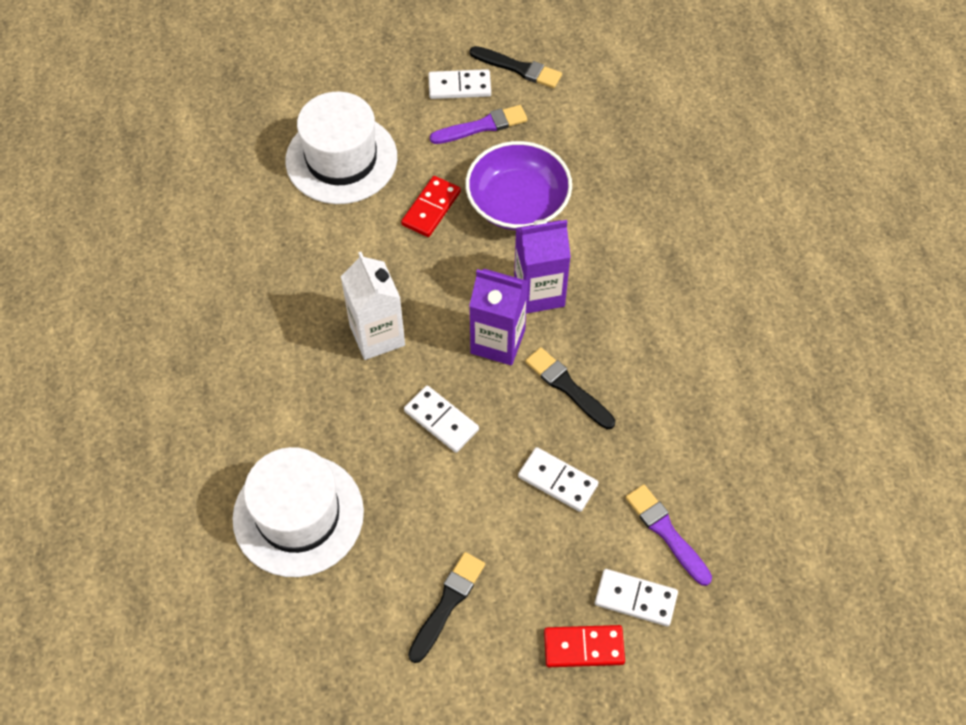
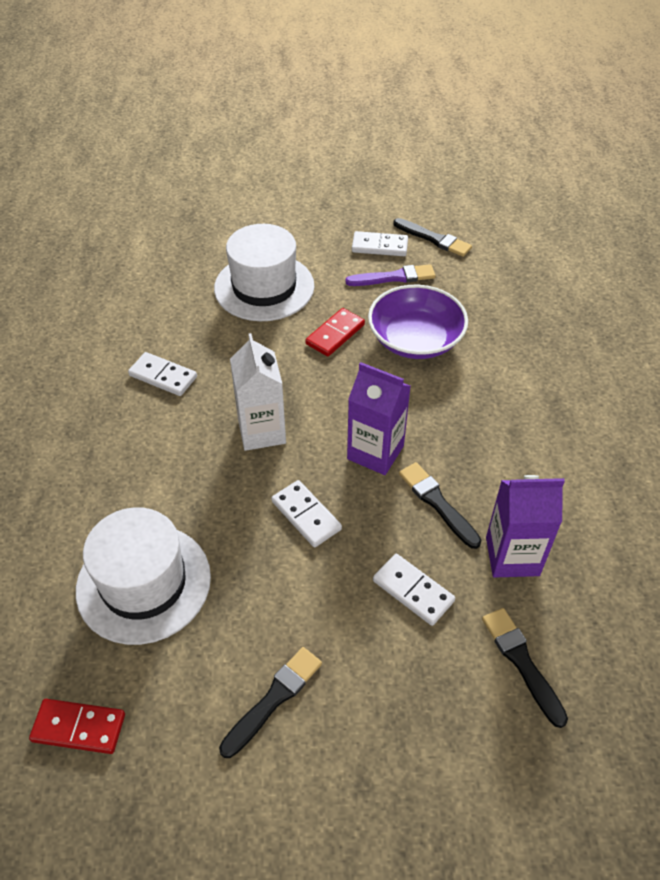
camera: 10 degrees right, 10 degrees down
purple carton [514,219,571,314] -> purple carton moved to [486,475,565,578]
red domino [544,625,625,667] -> red domino moved to [29,699,125,754]
white domino [595,569,678,626] -> white domino moved to [128,352,197,396]
purple brush [626,484,712,586] -> black brush [482,608,568,728]

